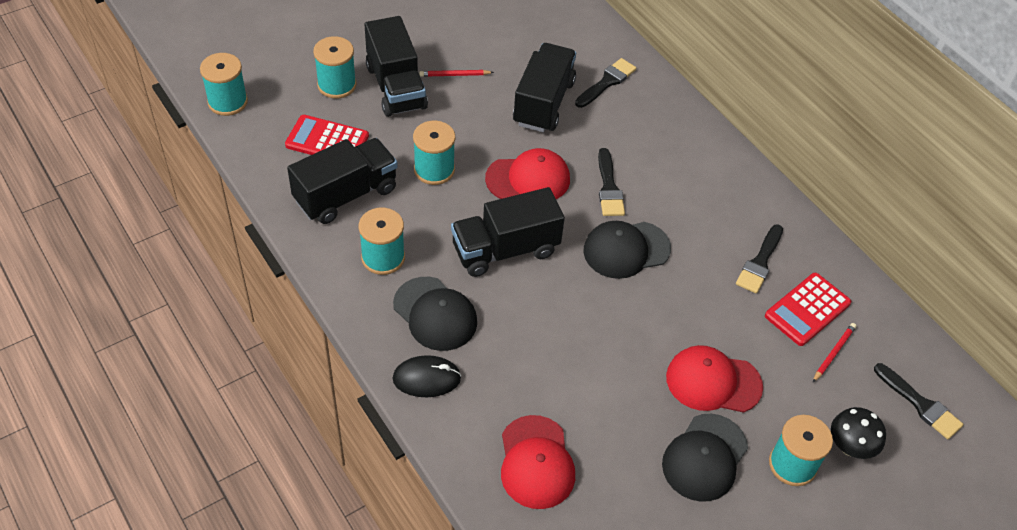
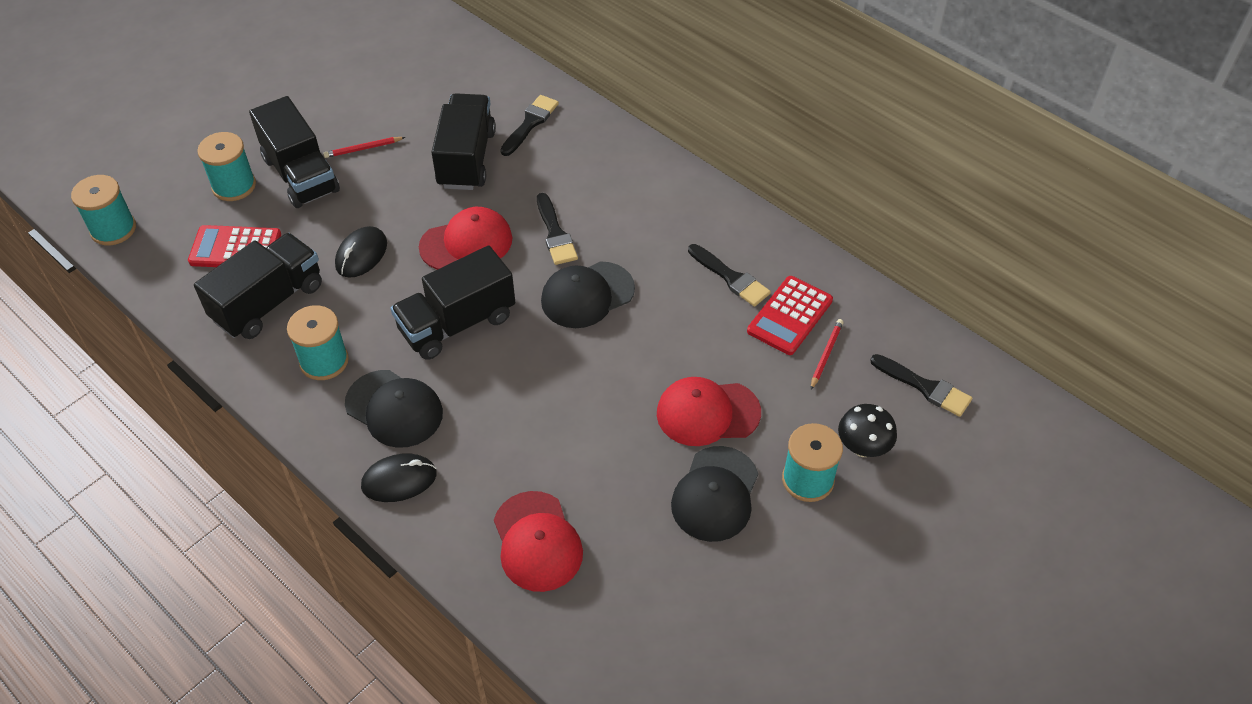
camera: 10 degrees left, 0 degrees up
turquoise spool [413,121,455,185] -> black mouse [335,226,387,278]
black brush [736,224,783,294] -> black brush turned 60 degrees counterclockwise [688,244,771,307]

